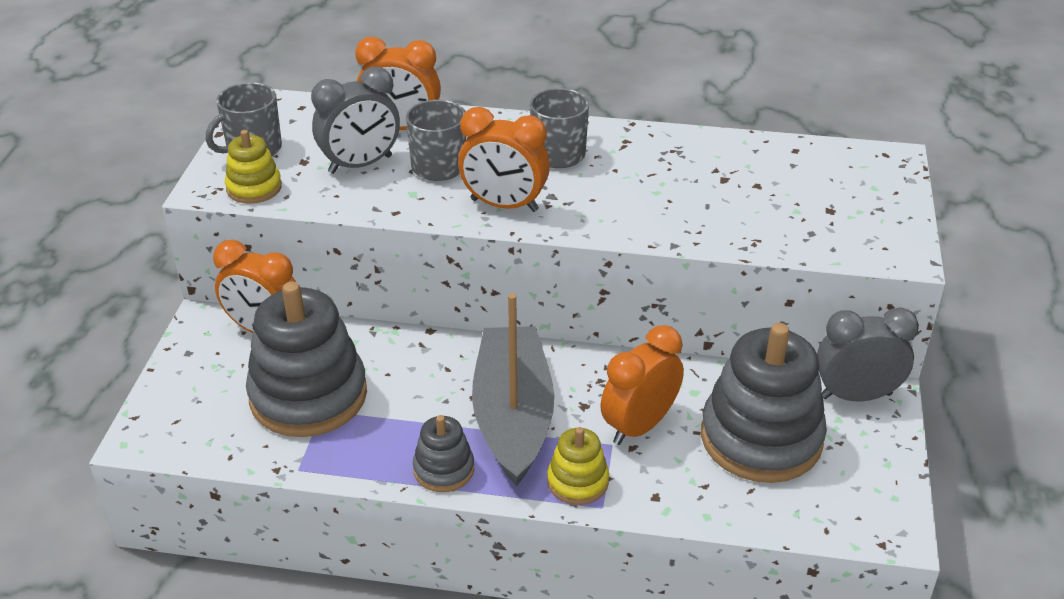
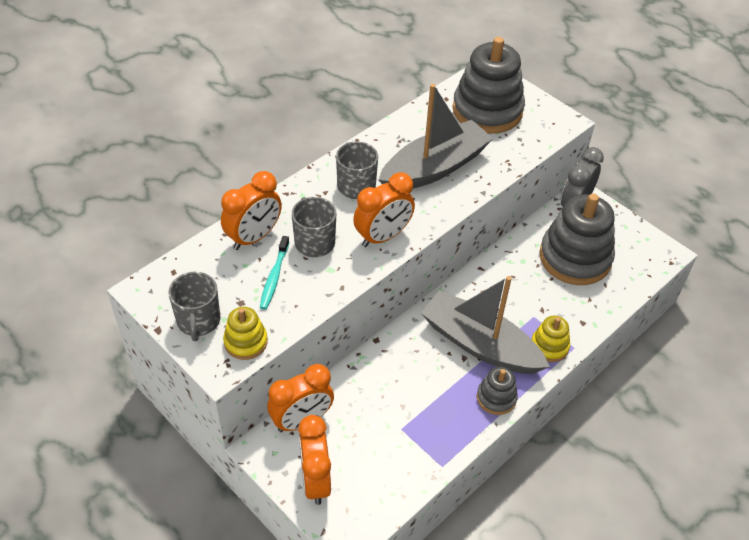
camera: 55 degrees left, 10 degrees up
grey stacking toy [246,281,367,437] -> grey stacking toy moved to [453,37,525,134]
grey clock [311,67,400,174] -> turquoise toothbrush [260,236,290,310]
orange clock [600,325,684,445] -> orange clock moved to [298,415,331,505]
none -> grey boat [379,84,493,189]

